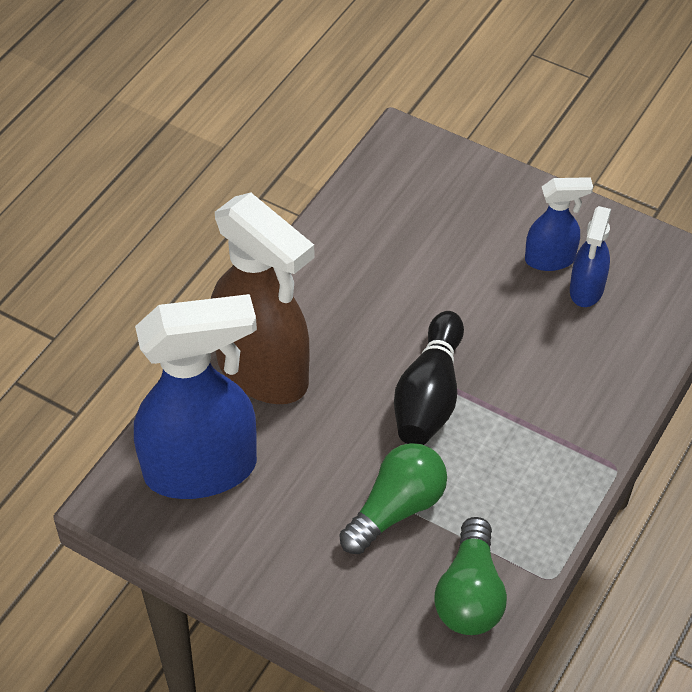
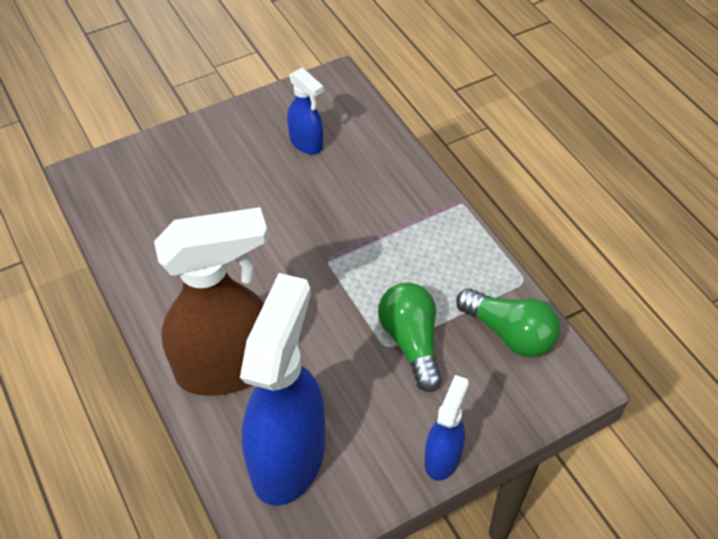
camera: 60 degrees left, 0 degrees up
black bowling pin [394,311,464,445] -> none
blue spray bottle [525,177,593,271] -> blue spray bottle moved to [424,375,469,481]

